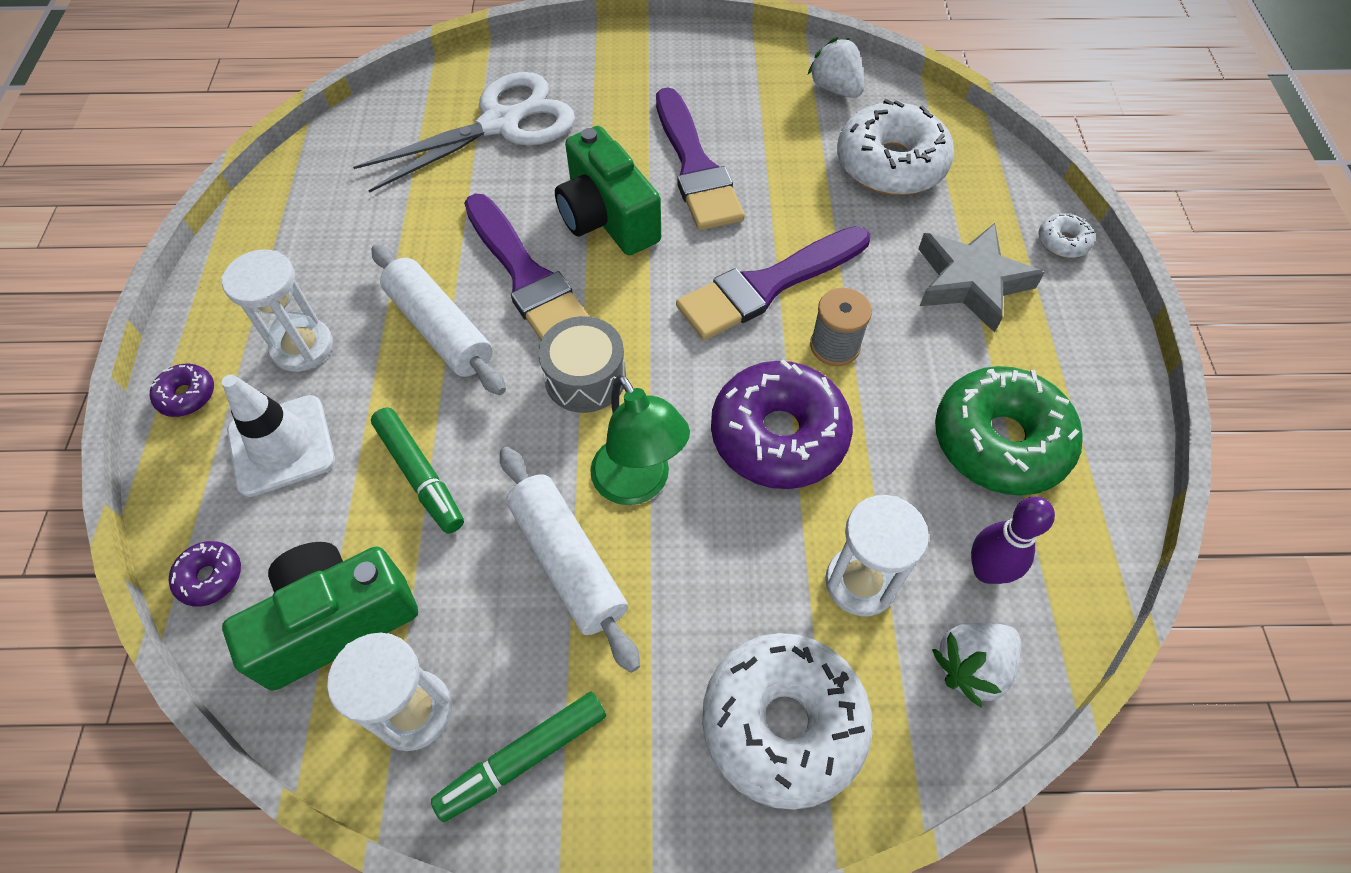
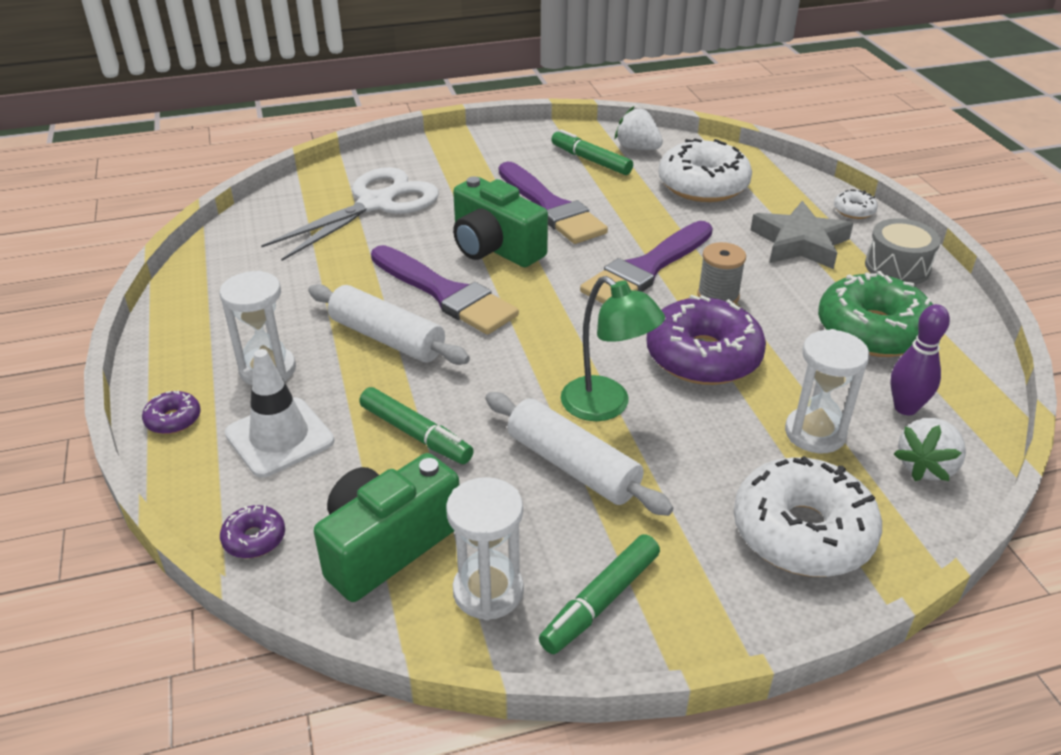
camera: 15 degrees left, 20 degrees down
grey drum [538,316,626,413] -> grey drum moved to [865,218,941,285]
none -> green marker [551,129,633,175]

